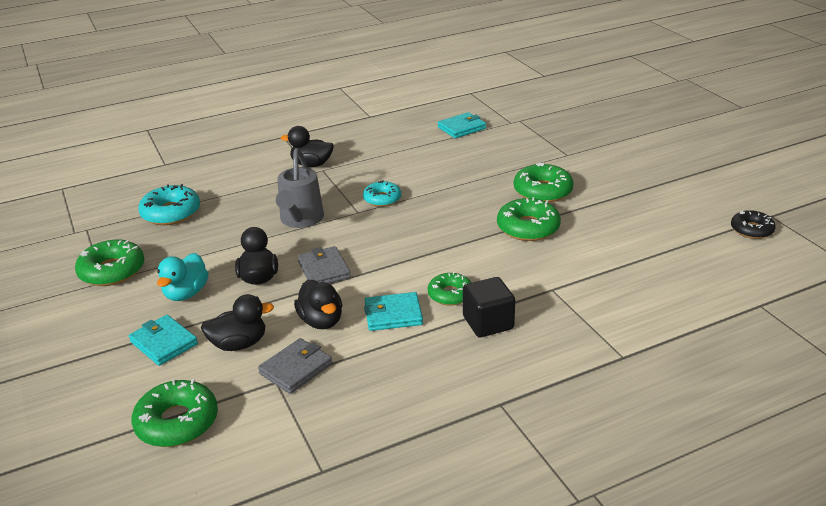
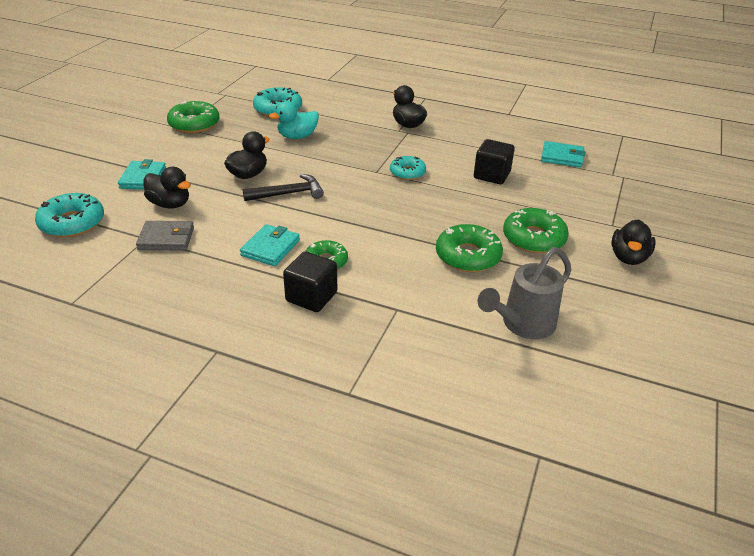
camera: 45 degrees right, 5 degrees up
green donut [131,379,218,447] -> turquoise donut [35,193,104,238]
turquoise duck [157,253,208,301] -> turquoise duck moved to [269,101,319,139]
grey watering can [276,148,324,228] -> grey watering can moved to [478,247,571,339]
black duck [294,280,342,329] -> black duck moved to [611,220,656,265]
grey wallet [298,246,351,283] -> black hammer [243,174,324,201]
turquoise wallet [364,292,423,331] -> turquoise wallet turned 75 degrees clockwise [240,224,300,266]
black donut [731,210,776,239] -> none
none -> black cube [474,139,515,184]

